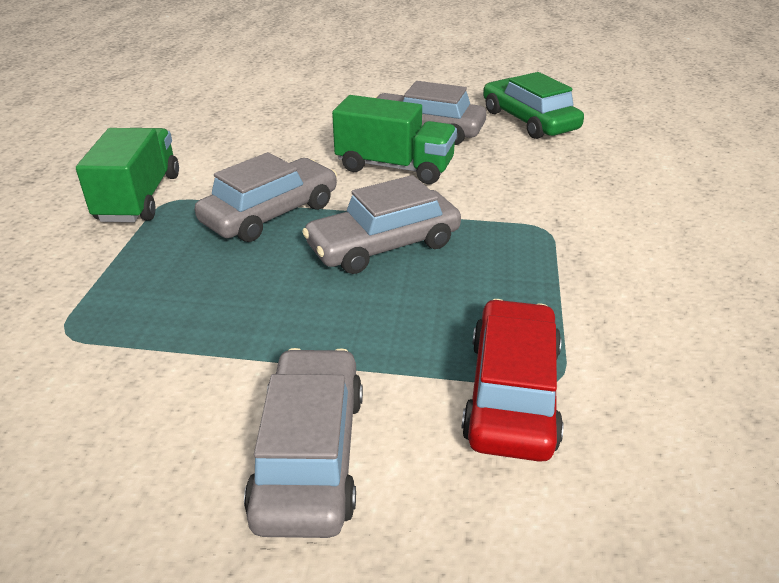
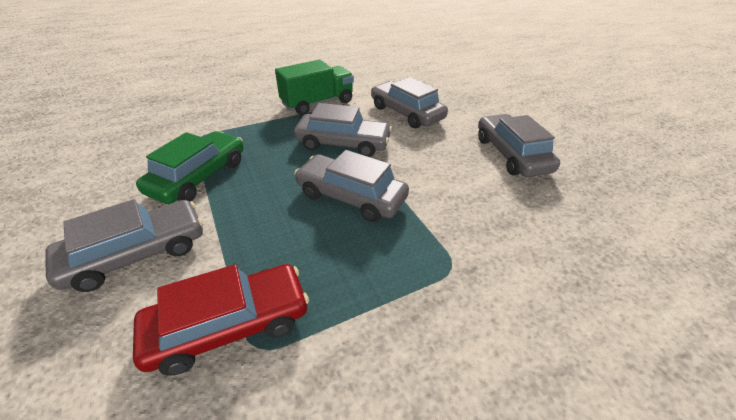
camera: 55 degrees right, 5 degrees up
green truck [332,95,457,184] -> none
green car [483,72,584,139] -> green car moved to [136,131,244,204]
none -> grey car [371,77,448,128]

